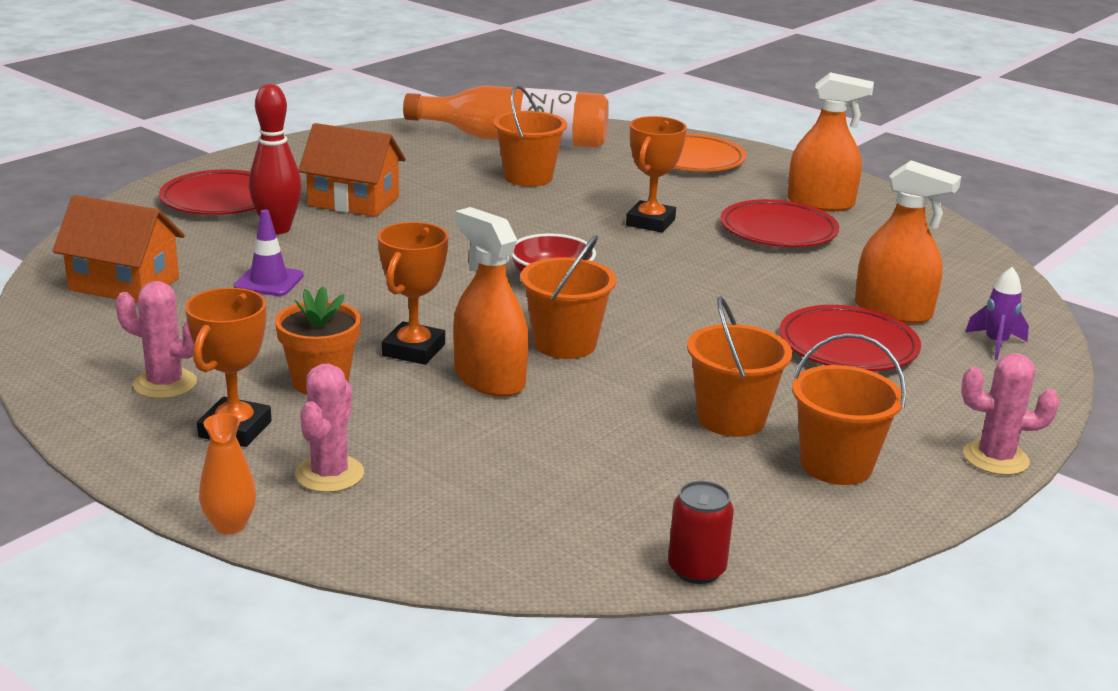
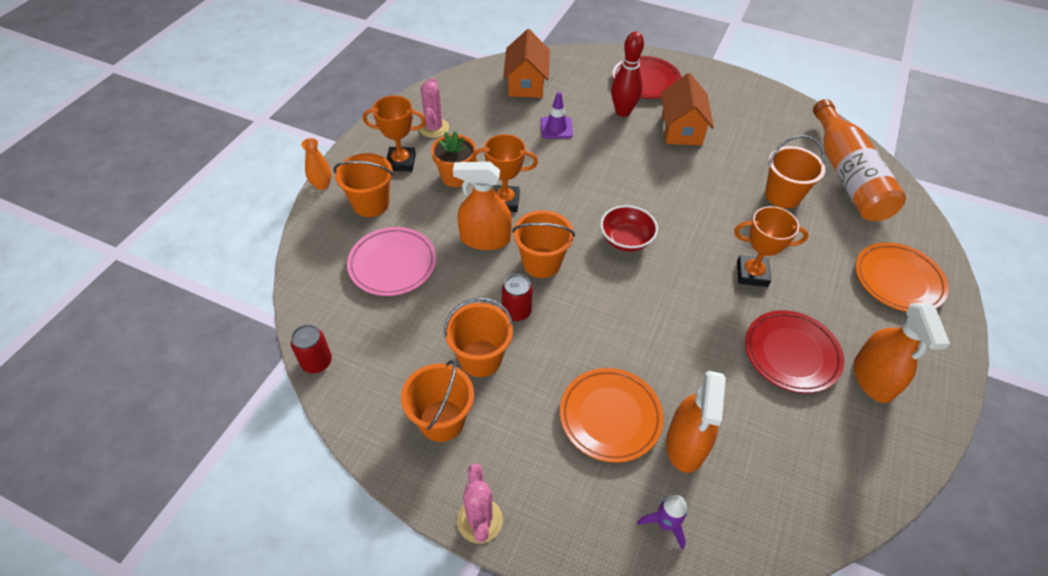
camera: 75 degrees right, 25 degrees up
pink cactus [295,364,364,493] -> orange bucket [334,153,394,217]
orange spray bottle [453,207,529,397] -> orange spray bottle turned 120 degrees counterclockwise [453,162,512,250]
red plate [779,305,921,371] -> orange plate [560,368,664,463]
none -> pink plate [347,227,436,296]
none -> red can [502,274,533,321]

